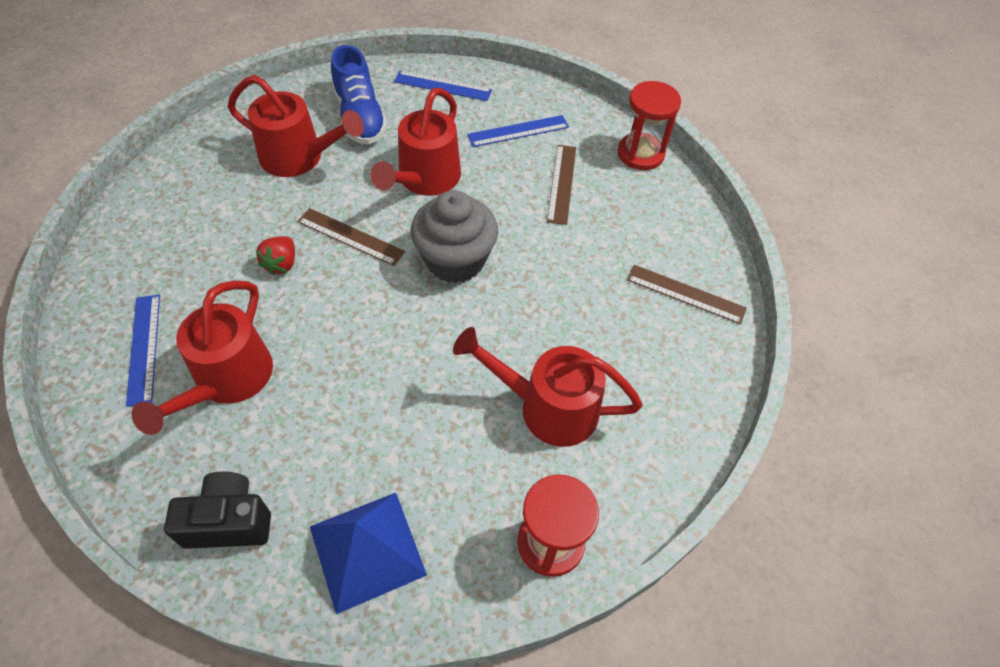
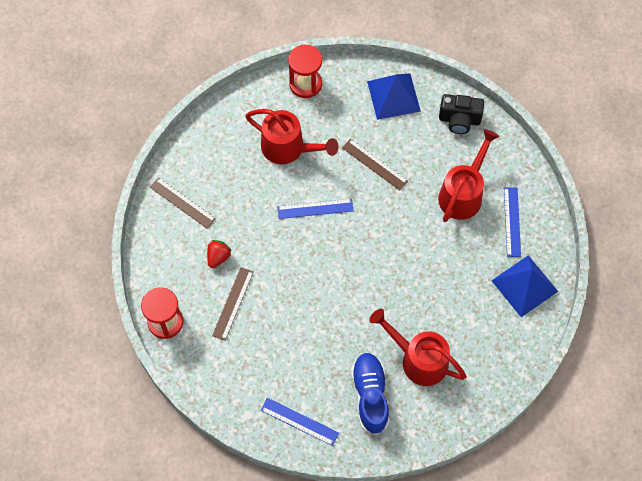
camera: 165 degrees left, 10 degrees up
red strawberry [256,236,295,276] -> red strawberry moved to [207,240,231,268]
brown ruler [297,208,405,266] -> brown ruler moved to [342,139,408,190]
red watering can [370,88,461,196] -> none
grey cupcake [411,190,498,283] -> none
blue ruler [467,115,569,147] -> blue ruler moved to [277,199,354,219]
none -> blue pyramid [491,255,558,317]

